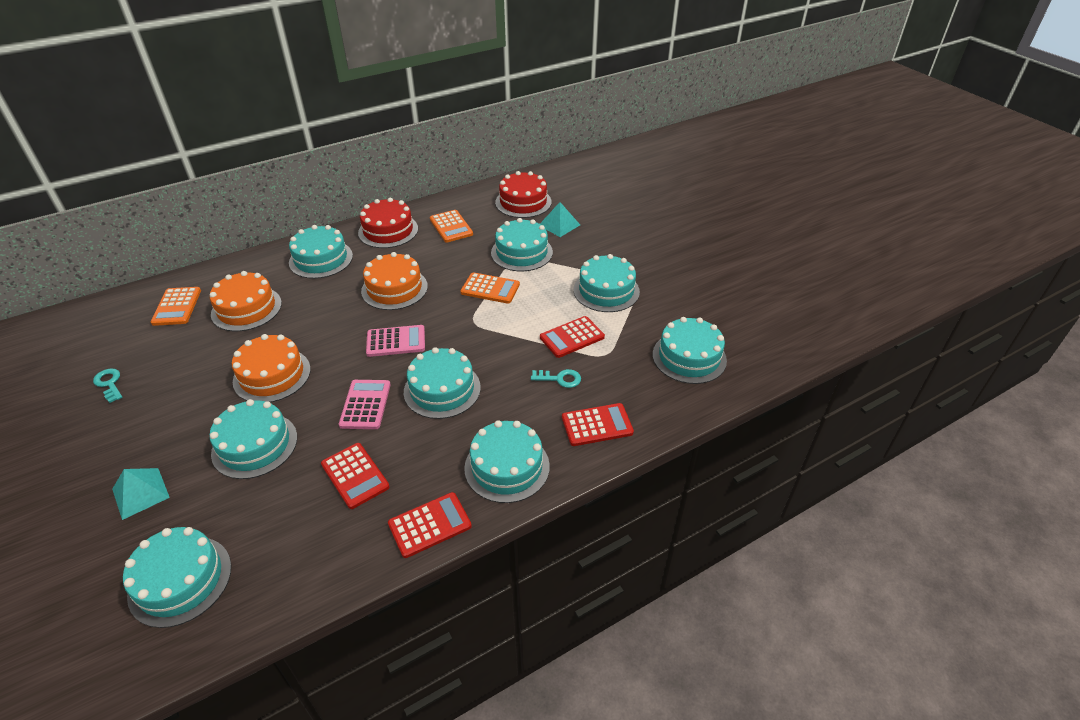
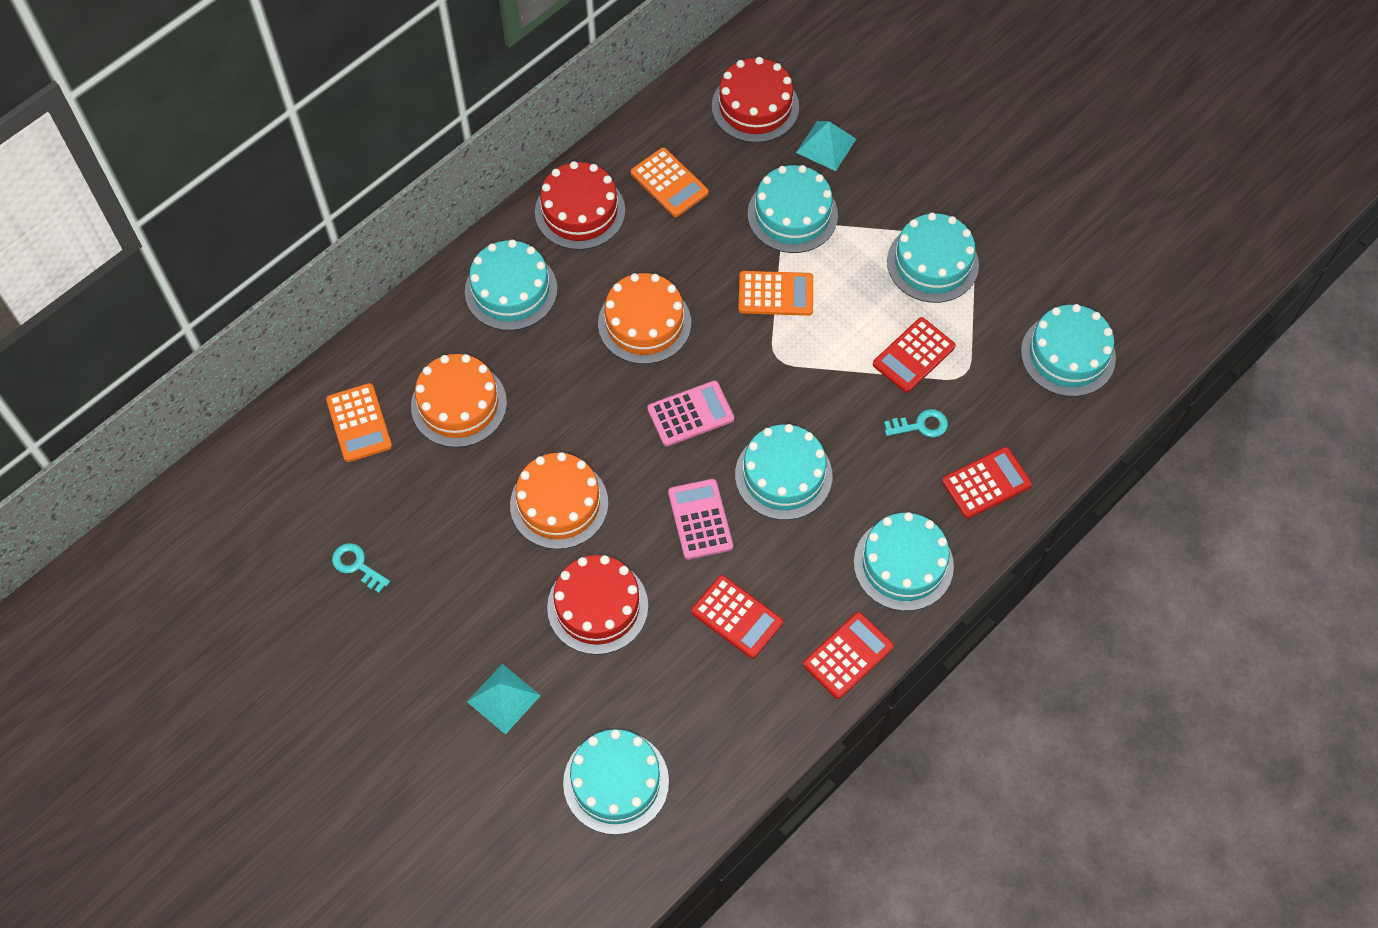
camera: 15 degrees left, 20 degrees up
turquoise cake [209,399,297,479] -> red cake [547,555,648,655]

